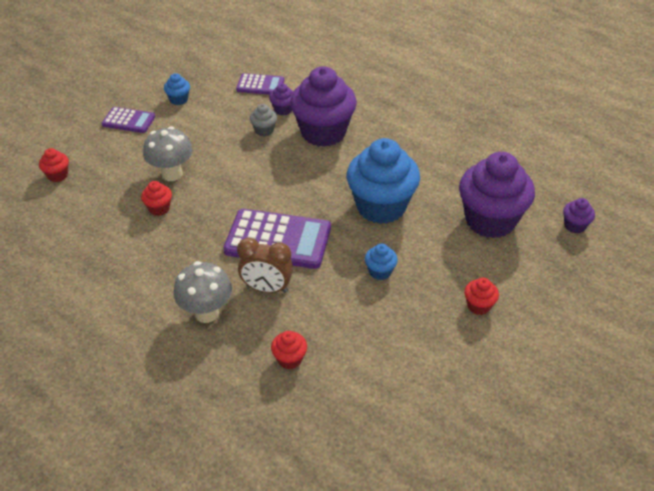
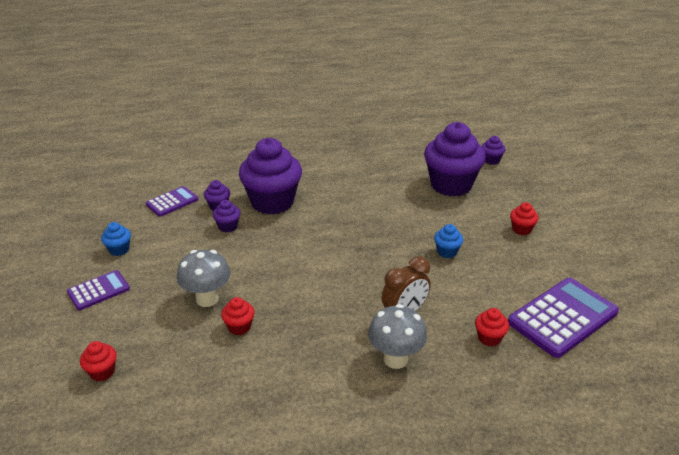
camera: 50 degrees left, 10 degrees down
purple calculator [223,209,331,269] -> purple calculator moved to [508,278,619,358]
grey cupcake [250,104,277,136] -> purple cupcake [213,200,240,233]
blue cupcake [347,138,420,224] -> none

